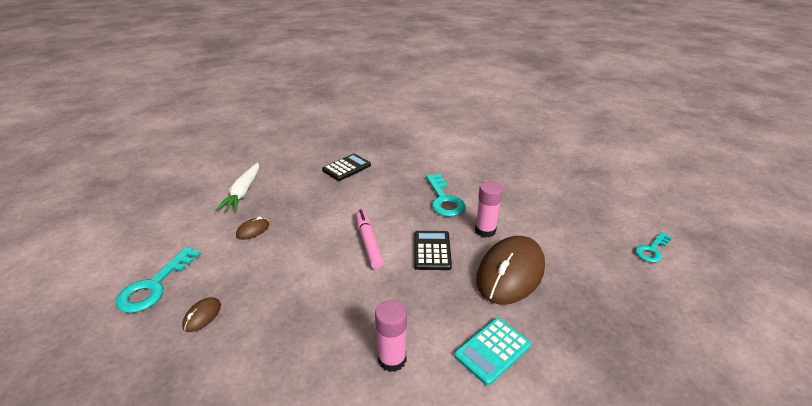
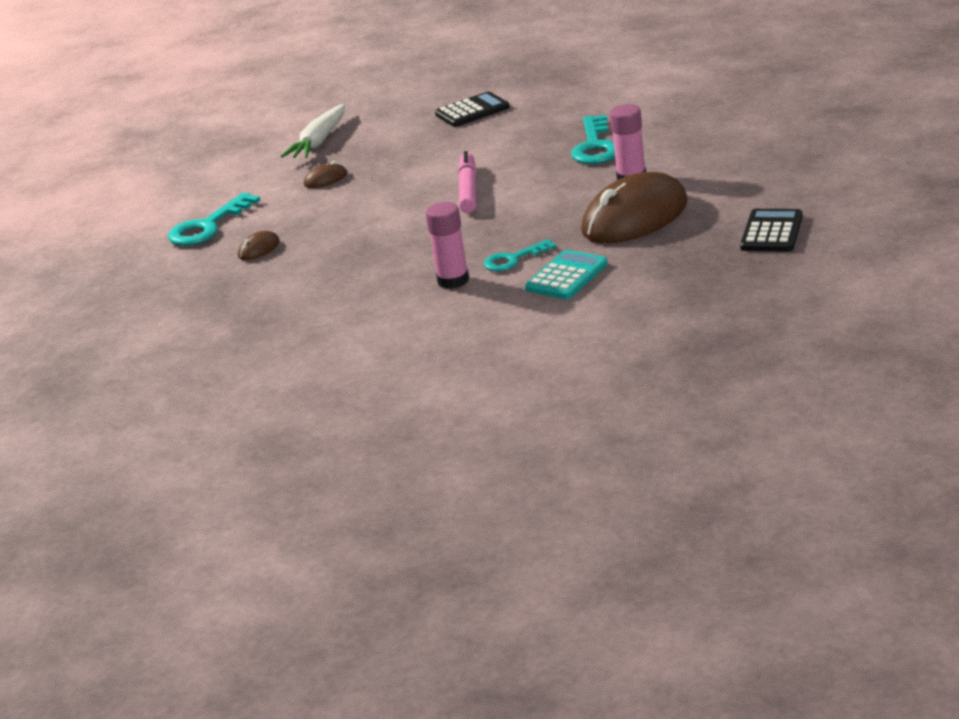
camera: 20 degrees right, 5 degrees down
black calculator [414,231,452,270] -> black calculator moved to [740,209,803,252]
turquoise calculator [454,318,531,386] -> turquoise calculator turned 150 degrees clockwise [525,250,608,299]
turquoise key [635,232,672,263] -> turquoise key moved to [484,239,556,271]

